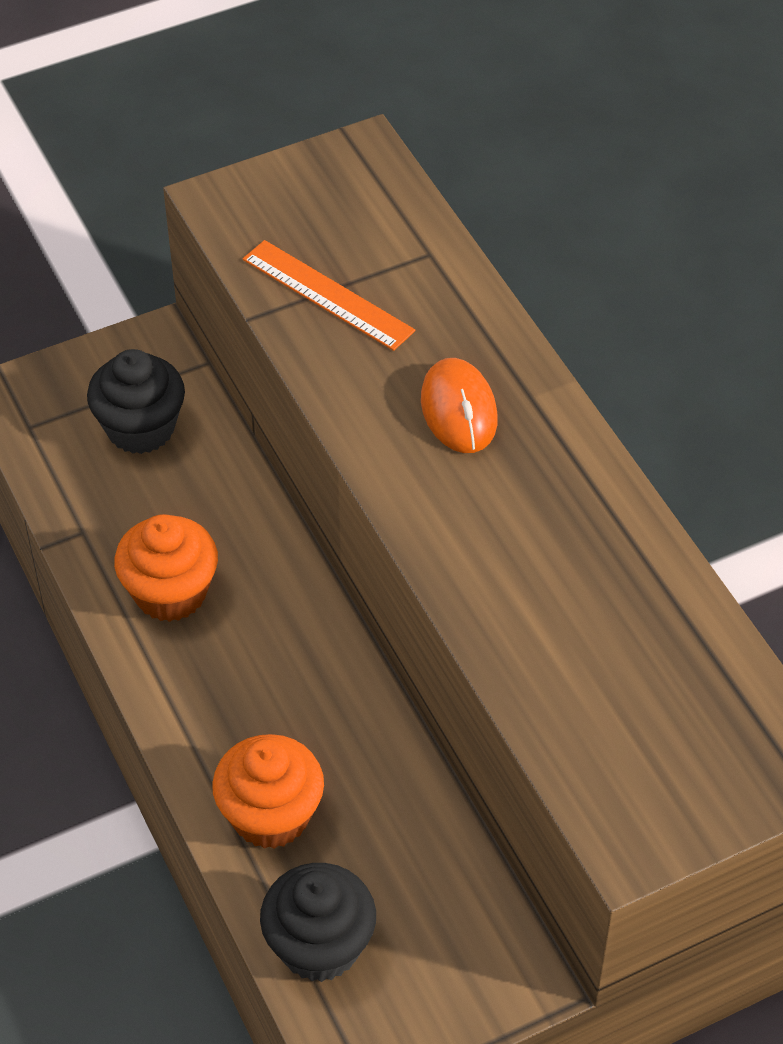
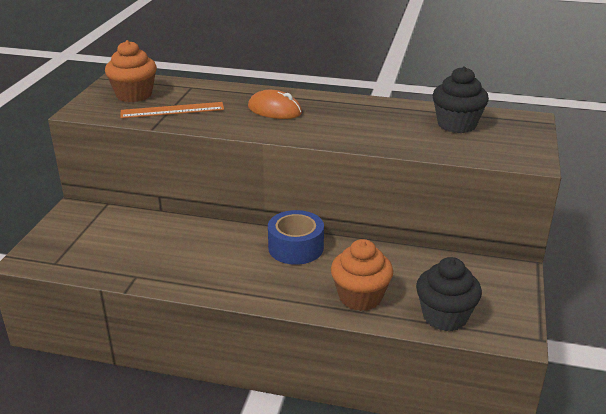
camera: 50 degrees left, 20 degrees down
black cupcake [87,349,185,454] -> black cupcake moved to [433,67,489,133]
orange cupcake [114,514,218,622] -> orange cupcake moved to [105,40,157,102]
none -> blue tape [268,210,324,265]

